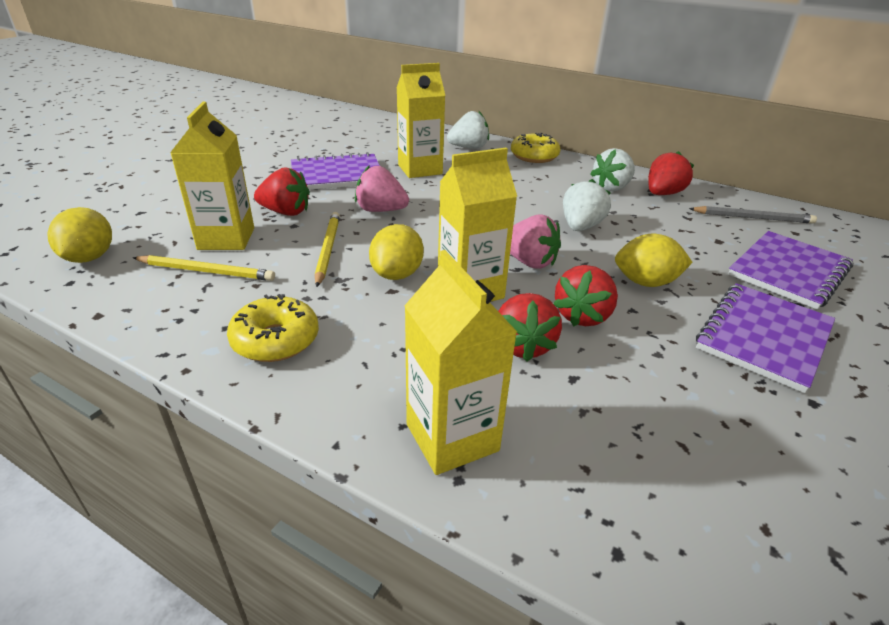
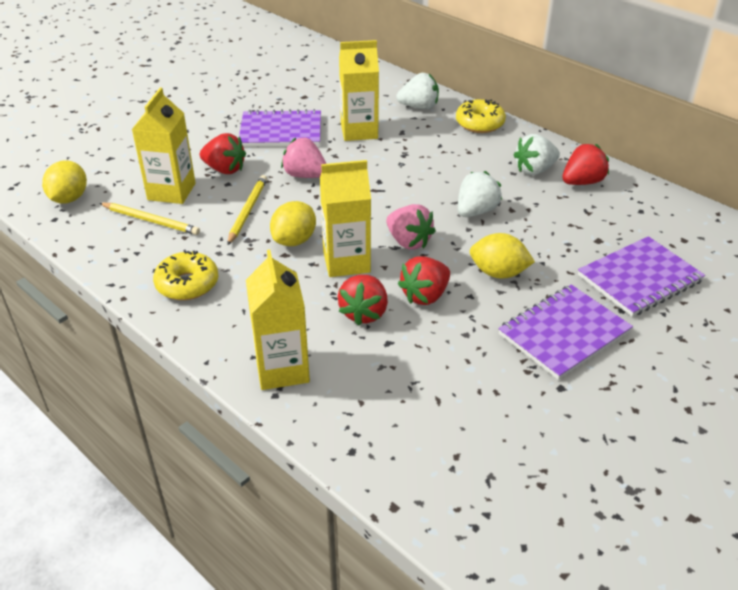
camera: 15 degrees right, 5 degrees up
grey pencil [689,206,817,223] -> none

